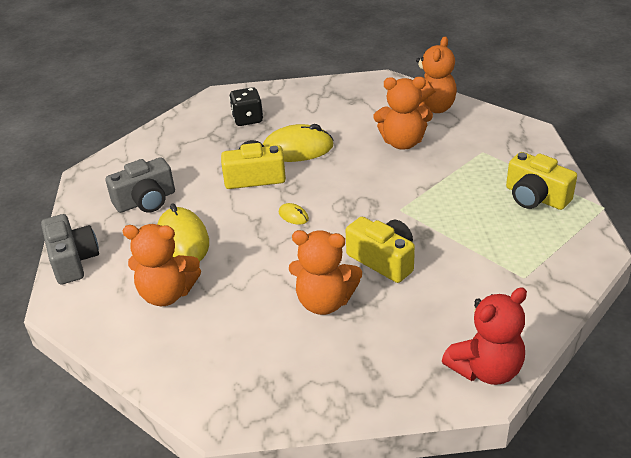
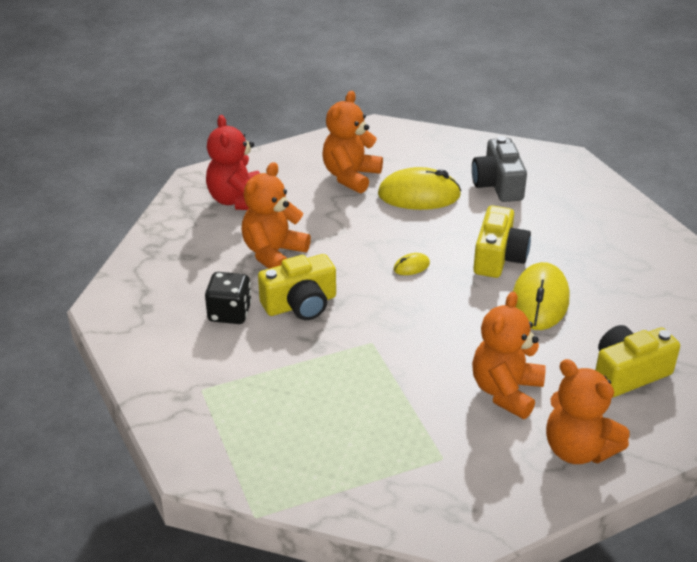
camera: 110 degrees right, 0 degrees up
grey camera [41,214,99,285] -> none
black dice [229,87,263,126] -> black dice moved to [205,272,252,324]
red teddy bear [442,287,527,385] -> red teddy bear moved to [206,115,260,210]
yellow camera [506,152,577,210] -> yellow camera moved to [595,325,680,397]

